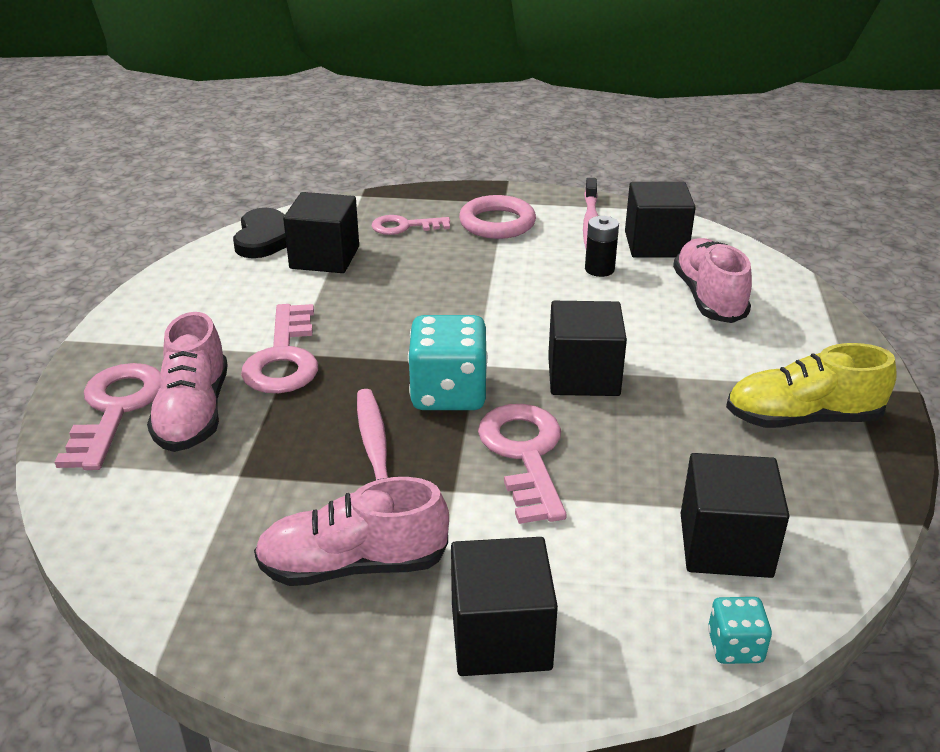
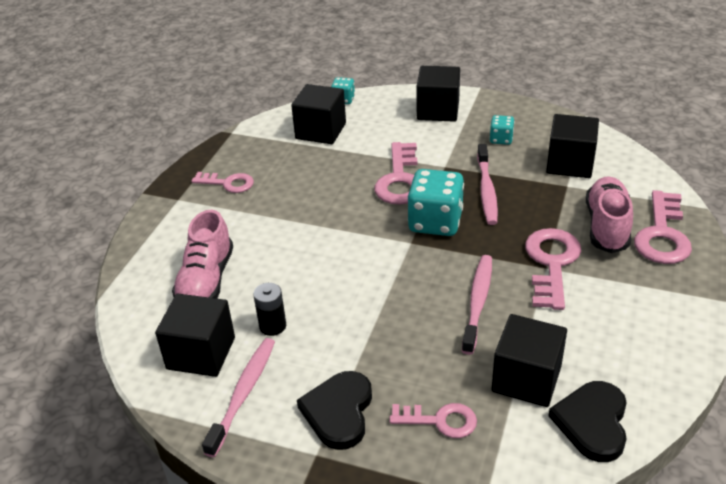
camera: 165 degrees left, 5 degrees up
pink shoe [254,477,449,586] -> turquoise dice [490,115,514,145]
pink ring [459,195,536,239] -> black heart [297,371,372,450]
black cube [548,301,627,396] -> black cube moved to [546,114,599,178]
yellow shoe [726,343,897,428] -> pink key [191,172,254,193]
none -> pink toothbrush [462,255,492,355]

